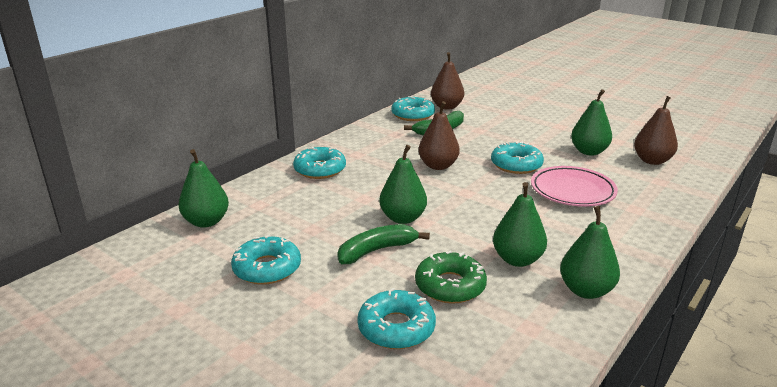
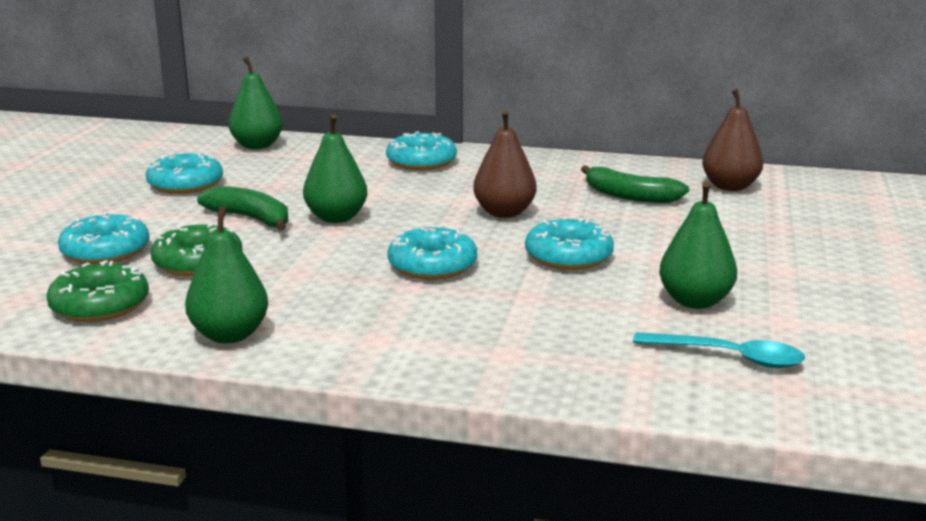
camera: 65 degrees right, 5 degrees down
turquoise donut [391,96,435,121] -> turquoise donut moved to [387,225,477,279]
green pear [493,182,547,267] -> none
pink plate [531,166,618,207] -> none
brown pear [634,96,678,165] -> turquoise spoon [633,332,805,368]
none -> green donut [46,260,149,322]

